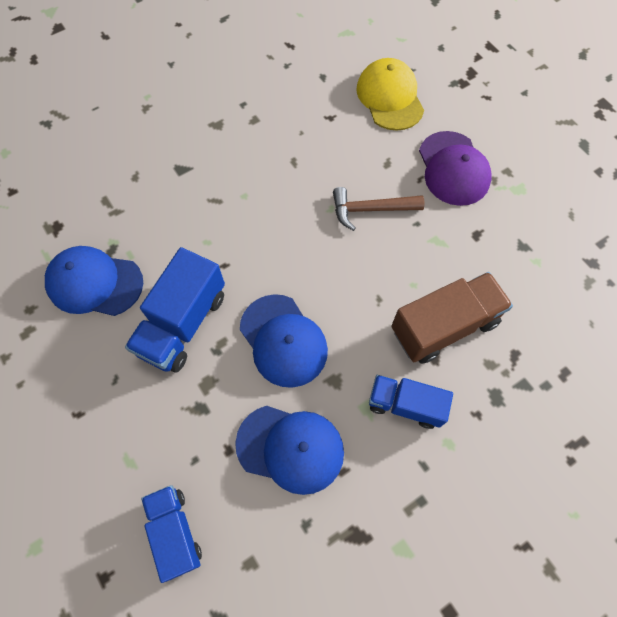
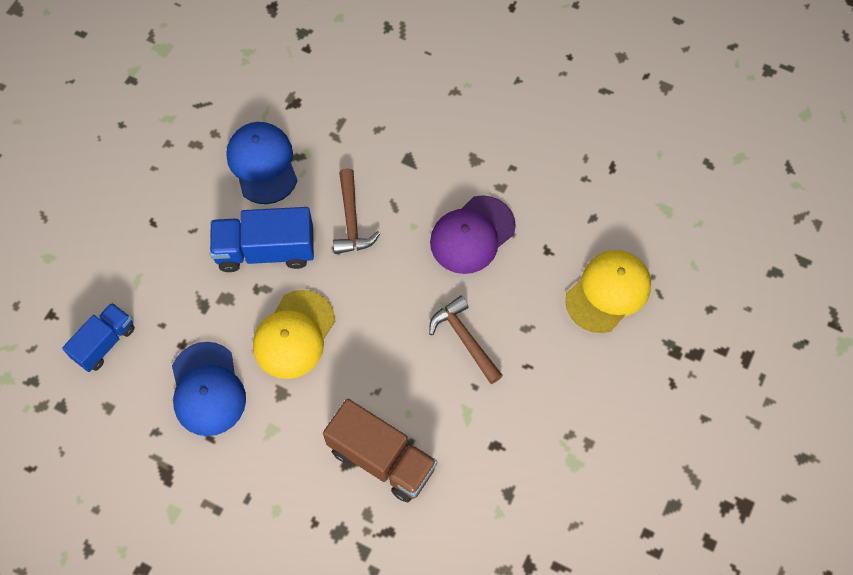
camera: 60 degrees right, 0 degrees up
blue cap [240,294,328,388] -> yellow cap [253,290,335,379]
blue truck [369,375,453,429] -> none
purple cap [419,131,492,206] -> purple cap moved to [430,195,516,274]
none -> brown hammer [333,168,380,254]

